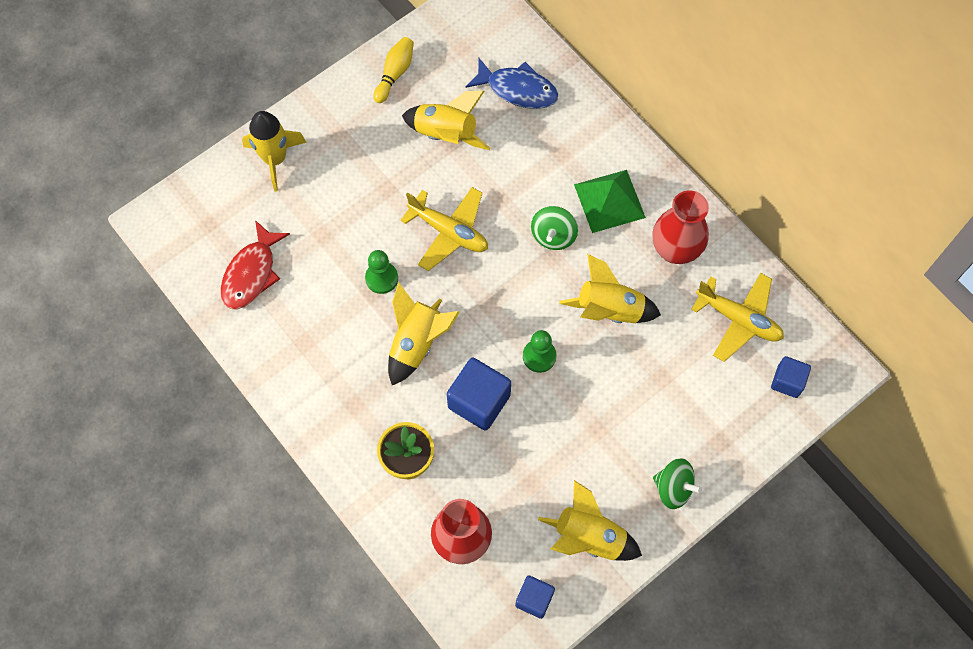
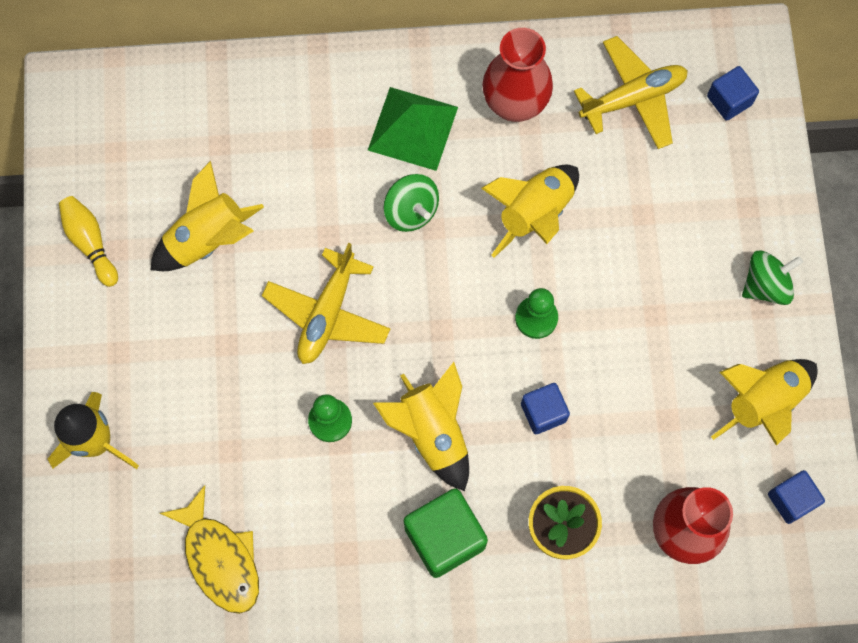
camera: 55 degrees left, 5 degrees up
red fish [221,220,290,310] -> yellow fish [160,485,259,614]
yellow plane [400,187,488,271] -> yellow plane turned 135 degrees clockwise [262,243,390,364]
blue cube [447,358,511,431] -> blue cube [521,383,570,434], size x0.60
blue fish [465,58,558,109] -> none
none -> green cube [404,488,488,578]

